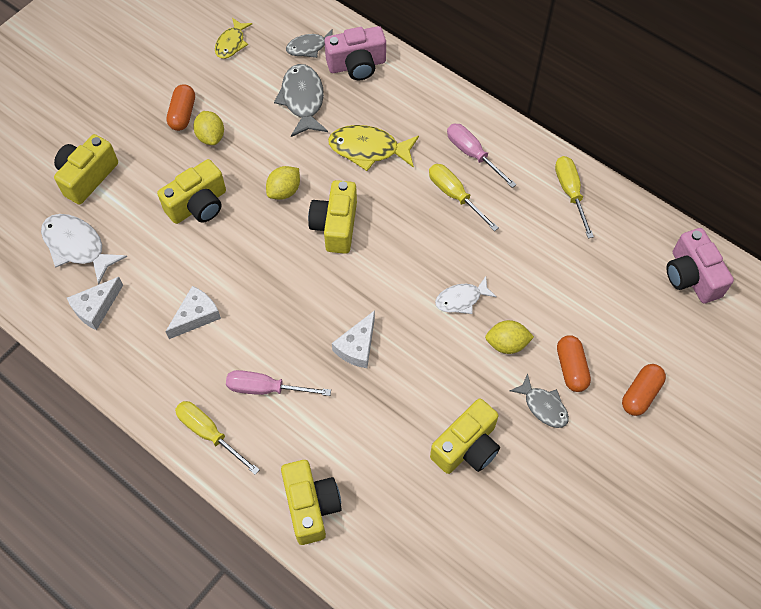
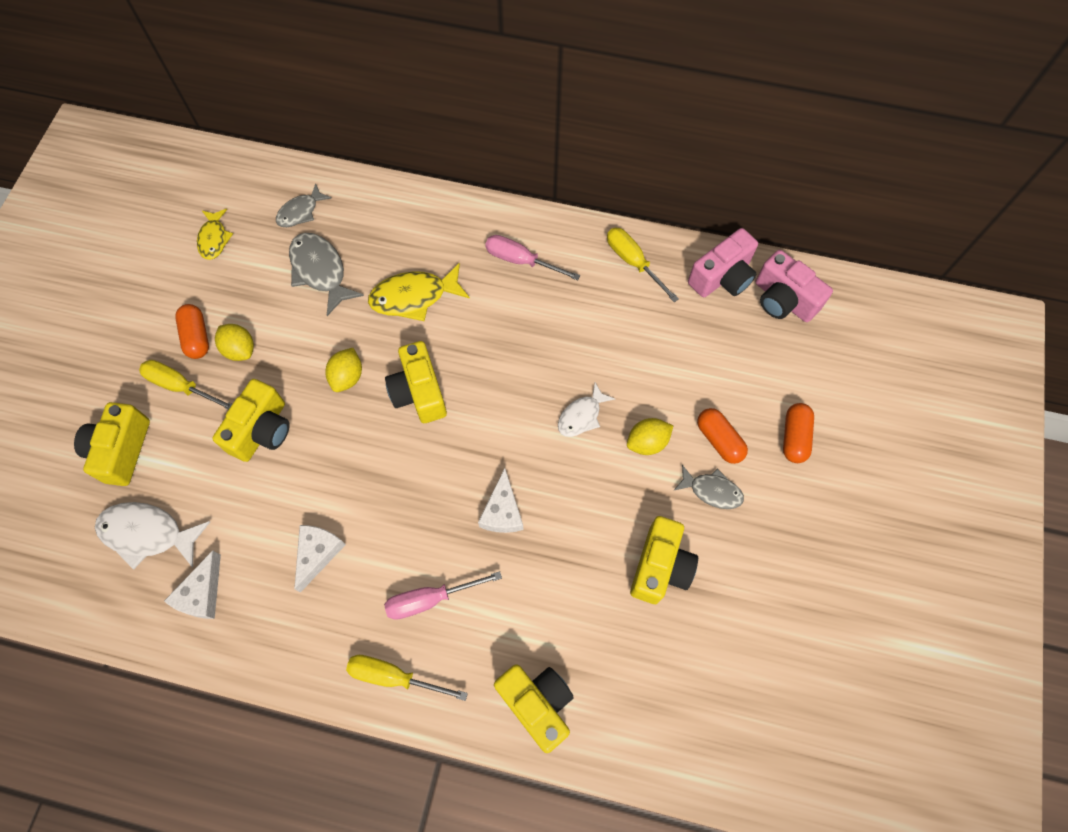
camera: 25 degrees left, 5 degrees up
pink camera [324,26,386,80] -> pink camera moved to [688,228,758,297]
yellow screwdriver [429,164,499,231] -> yellow screwdriver moved to [139,360,232,410]

